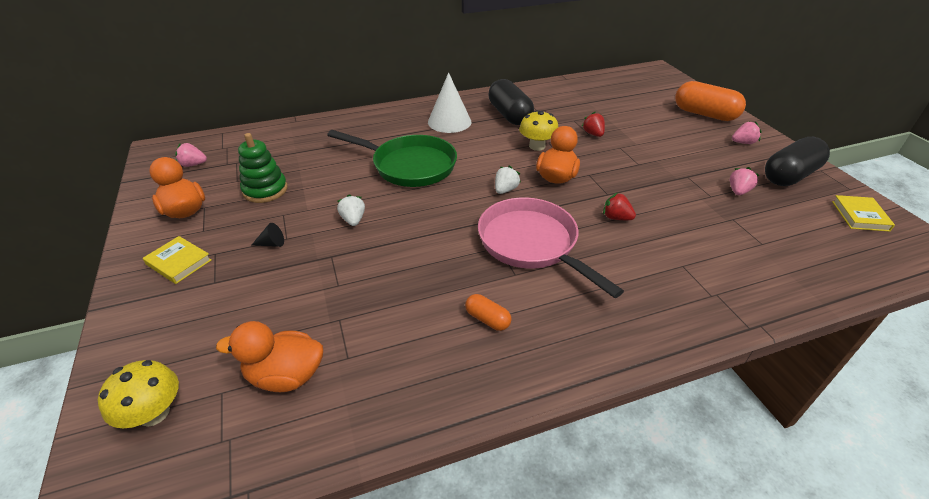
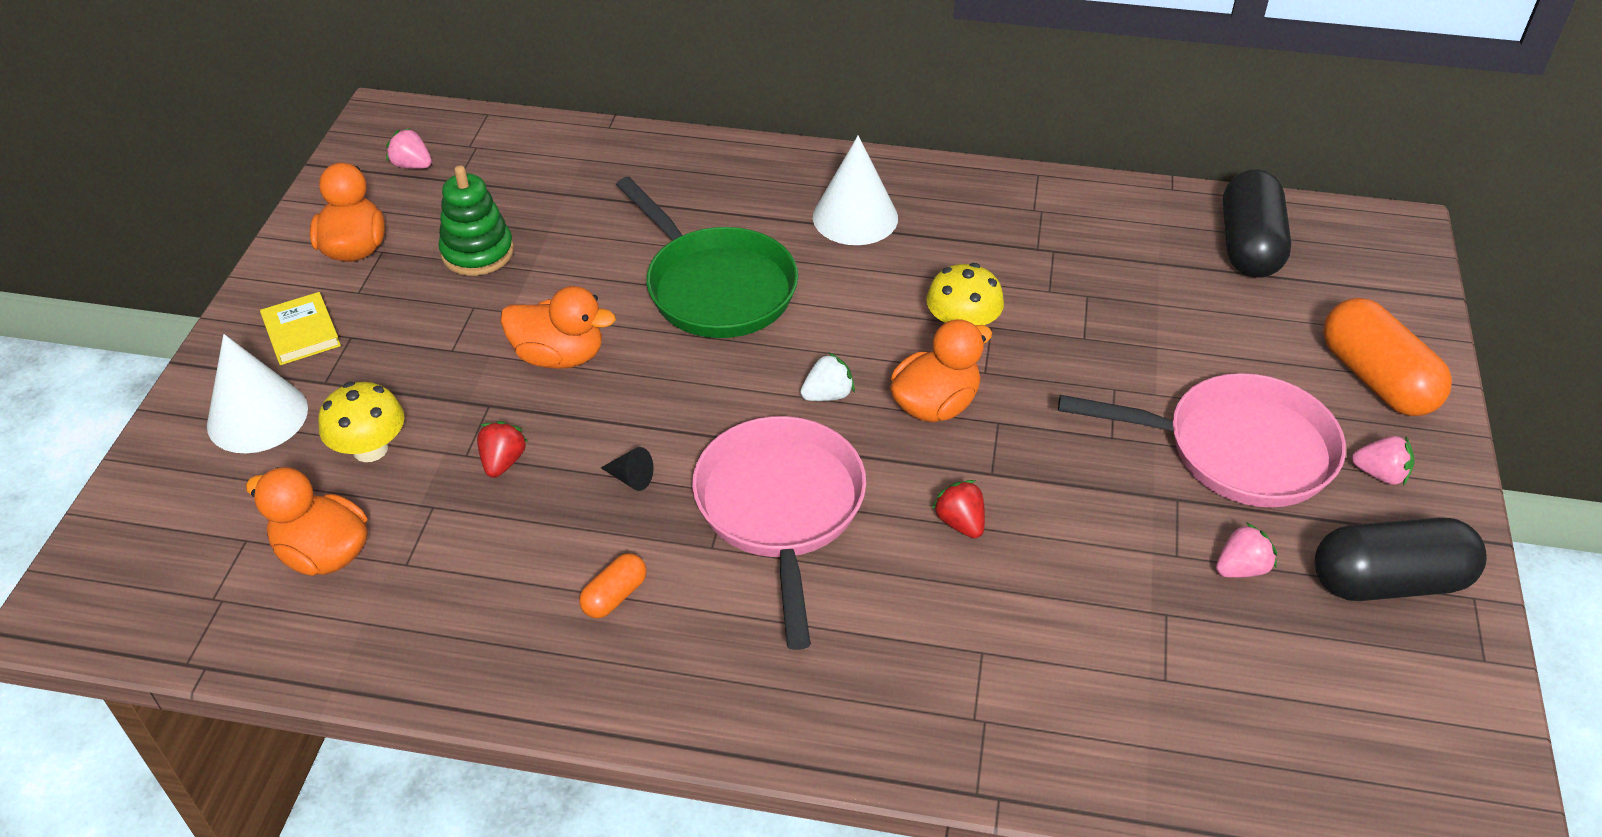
camera: 30 degrees right, 5 degrees up
yellow mushroom [98,360,179,428] -> yellow mushroom moved to [318,382,405,462]
black cone [252,223,284,247] -> black cone moved to [601,447,653,491]
white strawberry [337,194,365,226] -> orange duck [500,286,616,369]
orange capsule [465,294,511,331] -> orange capsule turned 60 degrees clockwise [579,553,646,618]
black capsule [488,79,534,125] -> black capsule moved to [1223,169,1291,278]
red strawberry [582,112,605,137] -> red strawberry moved to [477,421,528,478]
yellow book [832,195,895,232] -> none
none -> white cone [207,334,308,453]
none -> pink pan [1058,373,1346,508]

